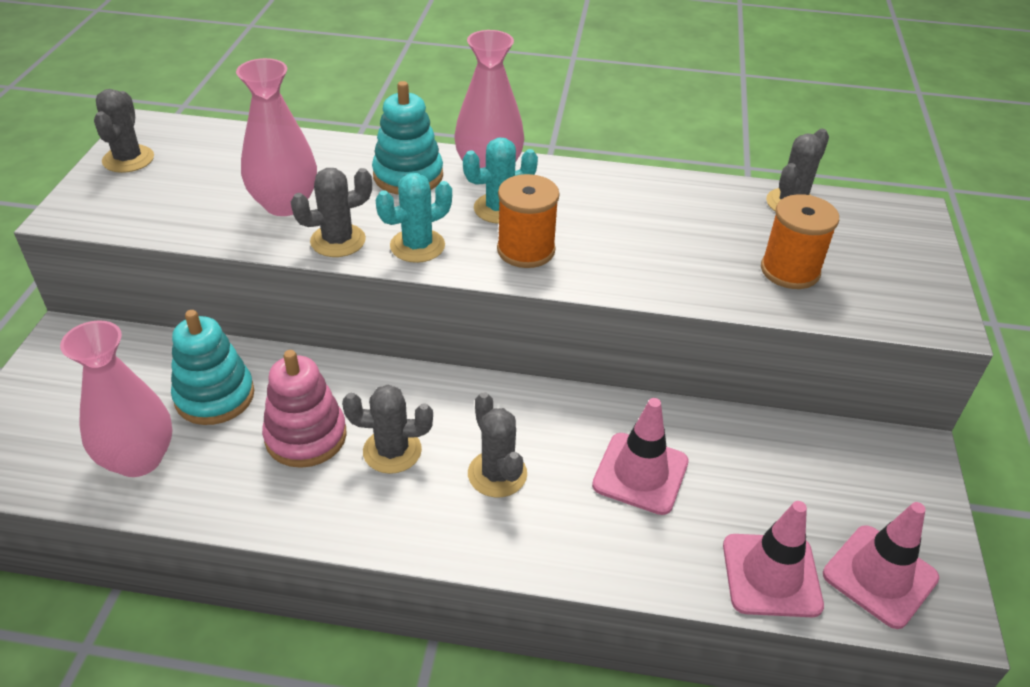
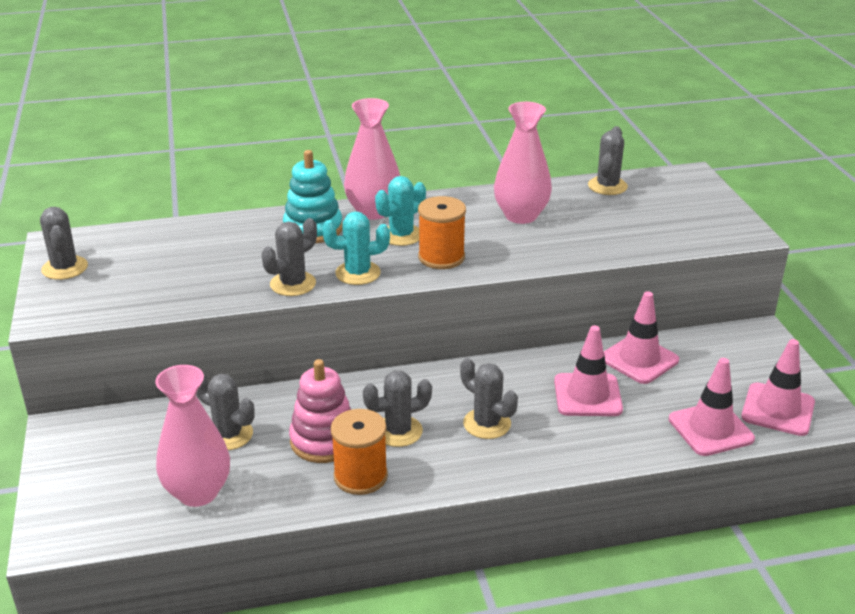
camera: 20 degrees left, 10 degrees down
turquoise stacking toy [171,310,254,425] -> grey cactus [196,373,255,450]
pink vase [236,58,317,216] -> pink vase moved to [494,102,552,224]
turquoise cactus [376,173,452,263] -> turquoise cactus turned 45 degrees clockwise [322,212,390,285]
orange spool [761,194,839,289] -> orange spool moved to [331,409,388,495]
none -> pink traffic cone [604,291,679,384]

